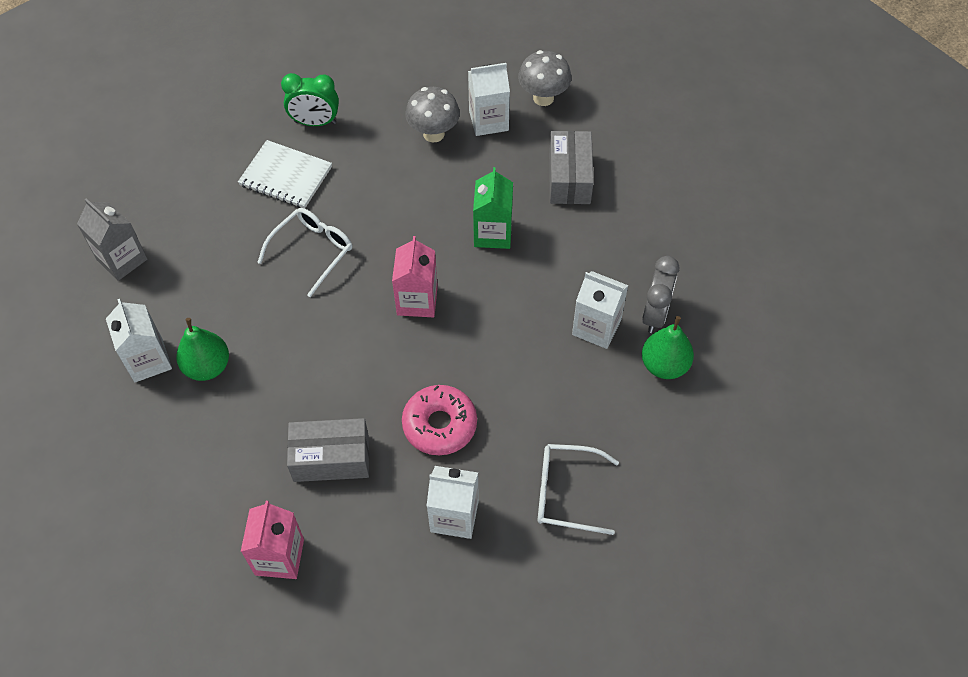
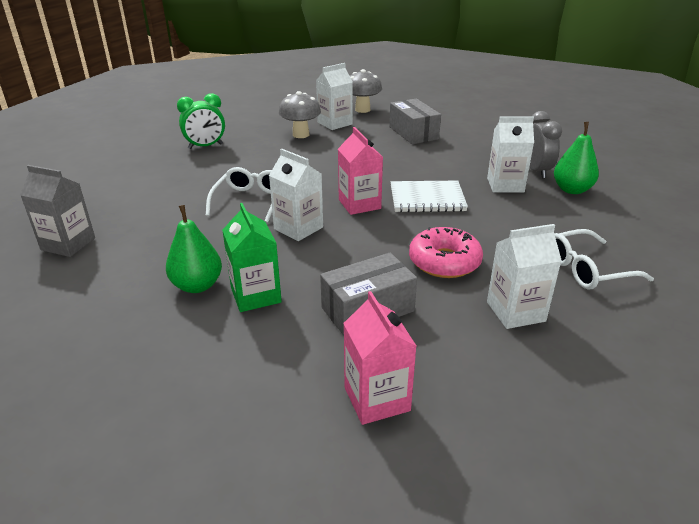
camera: 25 degrees left, 25 degrees down
white carton [106,299,172,382] -> white carton moved to [269,149,323,241]
white notebook [238,140,332,208] -> white notebook moved to [391,181,468,212]
green carton [473,167,513,249] -> green carton moved to [222,203,282,312]

